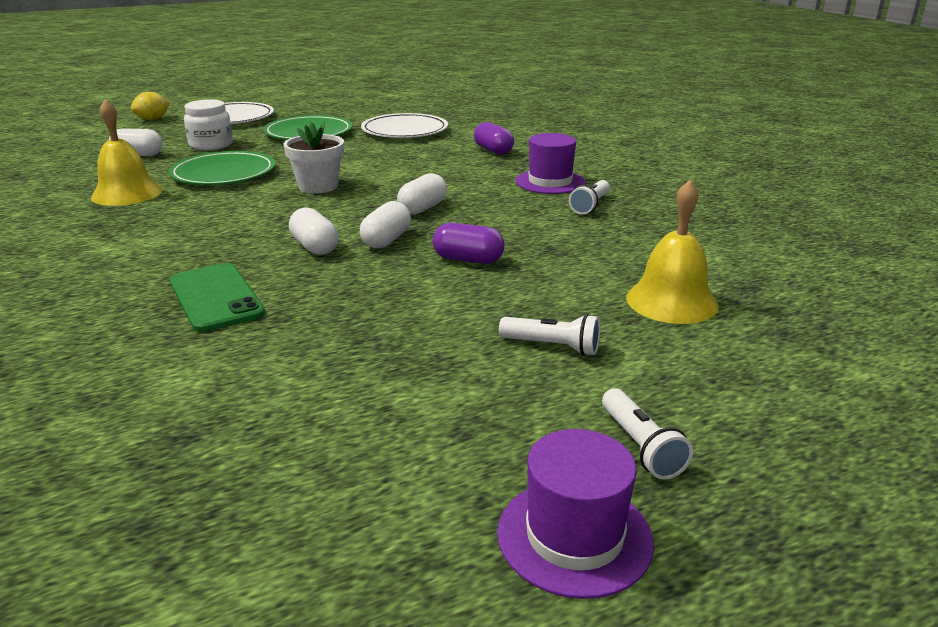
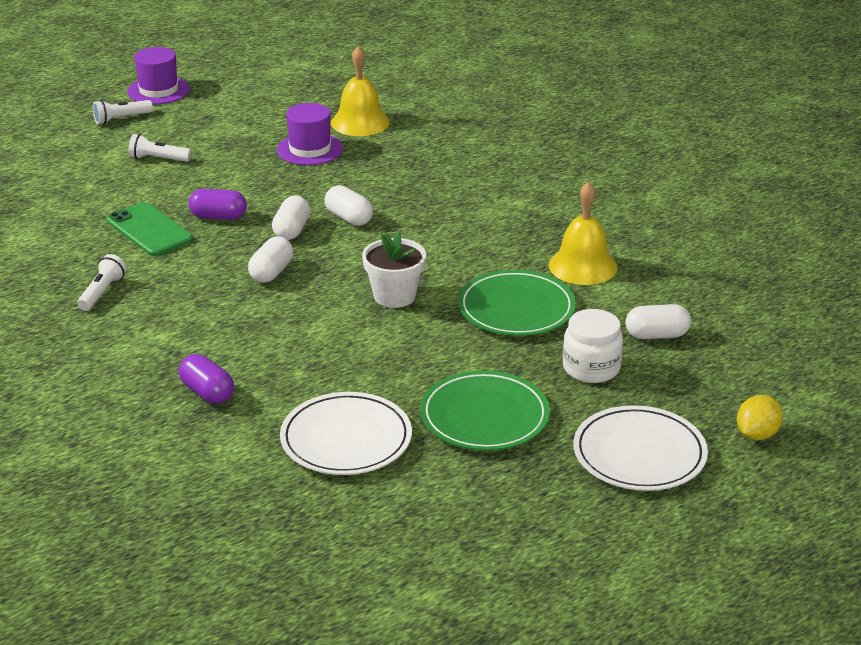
camera: 170 degrees right, 5 degrees up
green phone [170,263,265,332] -> green phone moved to [107,202,193,256]
purple hat [516,133,586,194] -> purple hat moved to [277,103,343,165]
white flashlight [602,388,693,480] -> white flashlight turned 90 degrees counterclockwise [93,100,153,124]
yellow bell [626,180,719,324] -> yellow bell moved to [331,46,390,136]

